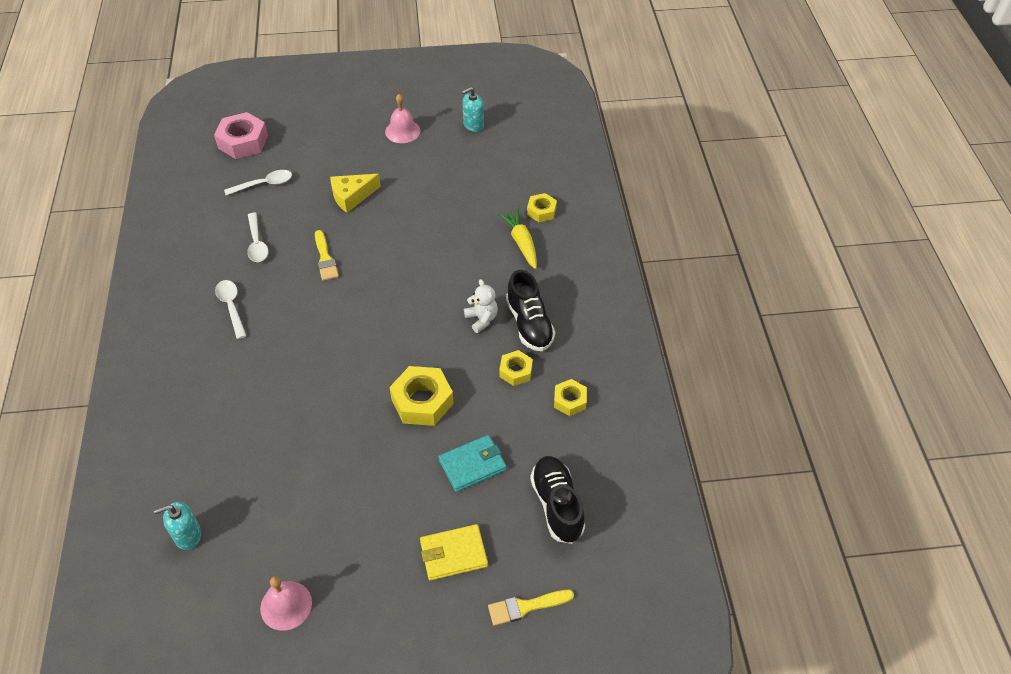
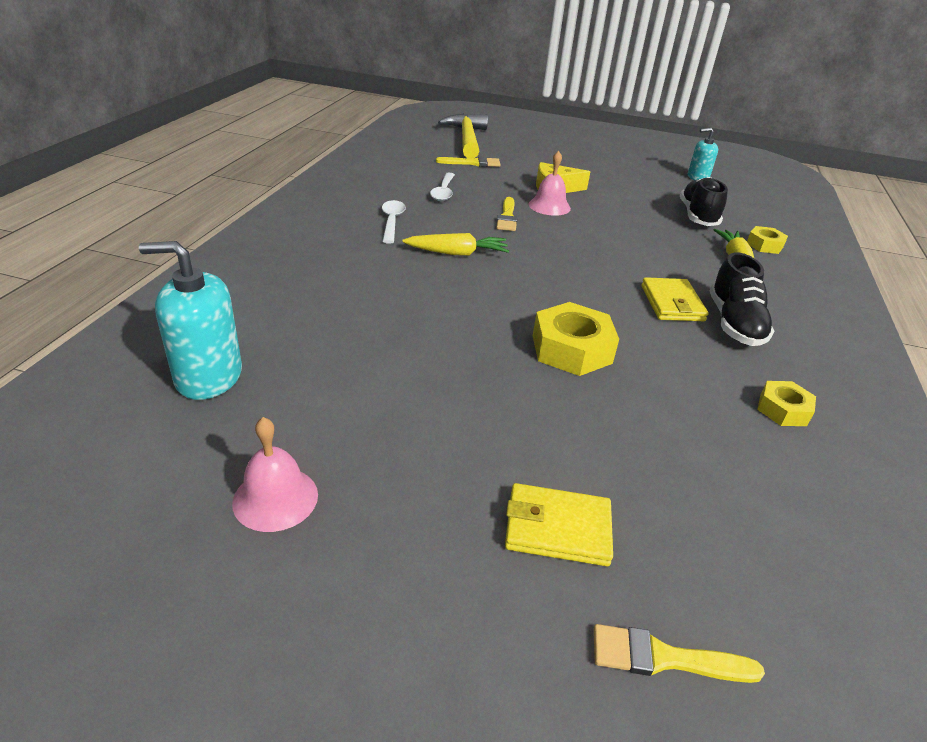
camera: 20 degrees right, 15 degrees down
turquoise soap dispenser [154,502,201,550] -> turquoise soap dispenser [139,241,242,400], size x1.63
pink nut [214,112,268,159] -> yellow hammer [438,114,488,159]
white spoon [224,170,292,196] -> yellow brush [436,157,501,167]
pink bell [385,94,421,143] -> pink bell moved to [528,151,571,216]
turquoise wallet [439,435,507,492] -> none
white teddy bear [464,279,498,333] -> yellow wallet [641,277,709,321]
yellow nut [499,350,533,386] -> none
black shoe [530,456,585,544] -> black shoe moved to [680,177,728,226]
none -> yellow carrot [402,233,509,256]

